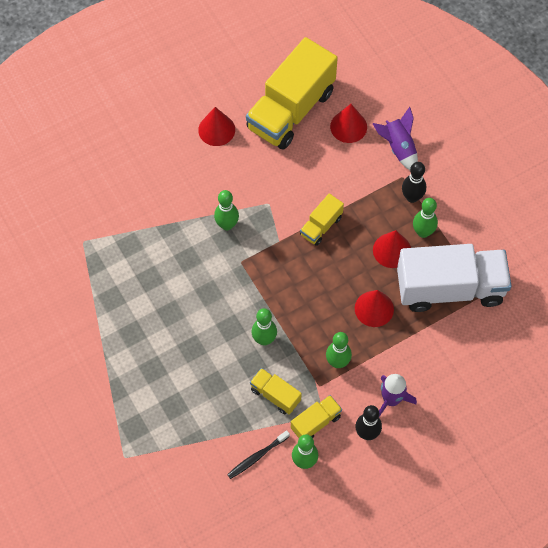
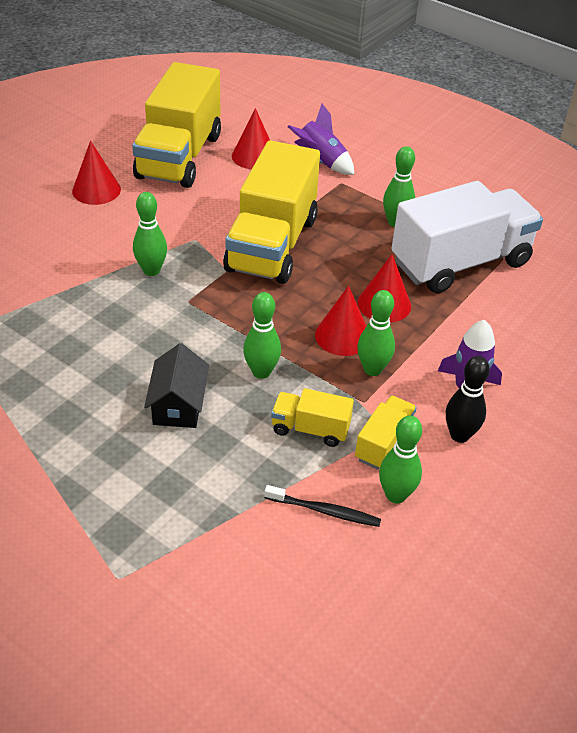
camera: 25 degrees left, 20 degrees down
black toothbrush [227,430,290,479] -> black toothbrush turned 105 degrees counterclockwise [264,485,381,527]
yellow truck [300,193,344,246] -> yellow truck [223,140,320,284], size x2.19
red cone [373,230,411,268] -> red cone moved to [315,286,366,356]
black bowling pin [402,162,426,203] -> none
none -> black house [144,343,209,428]

